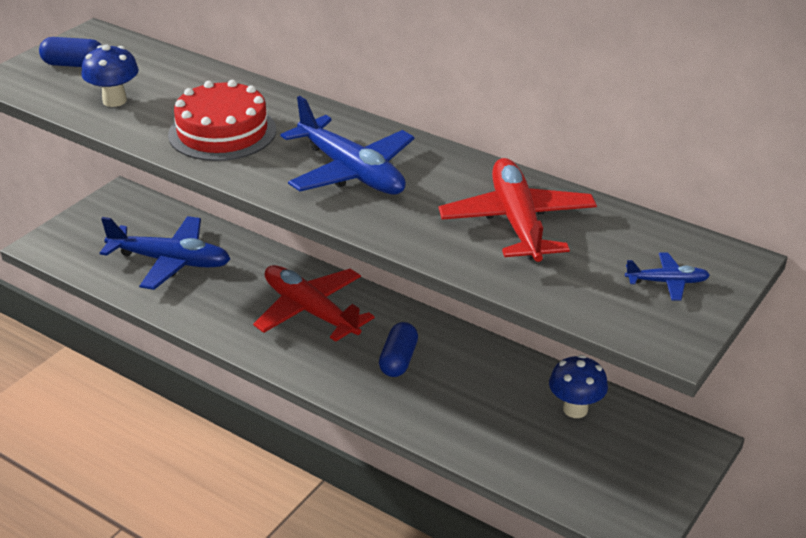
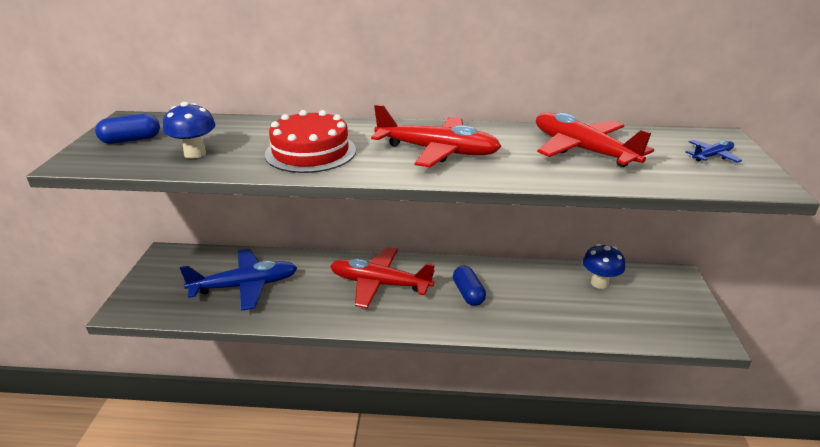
camera: 30 degrees left, 5 degrees down
blue plane [281,96,414,195] -> red plane [371,104,502,167]

